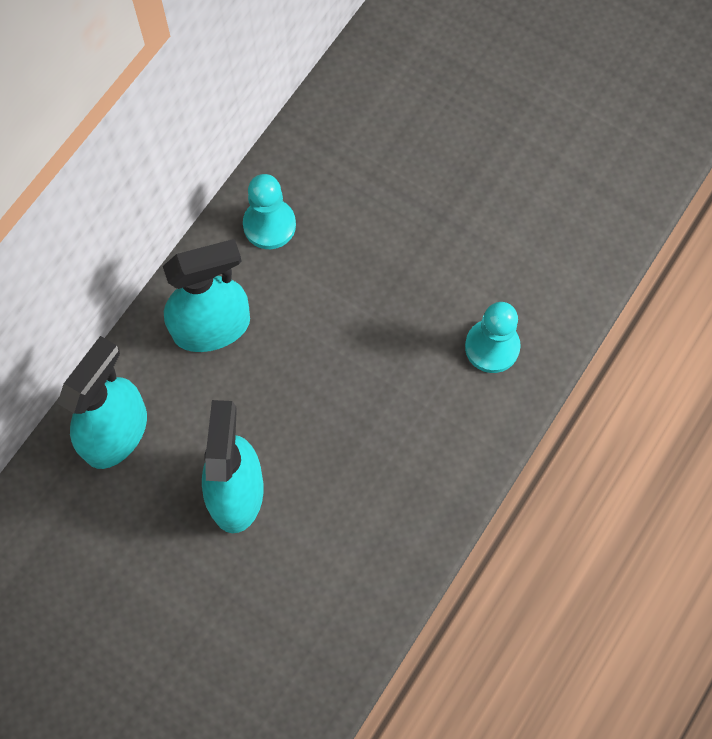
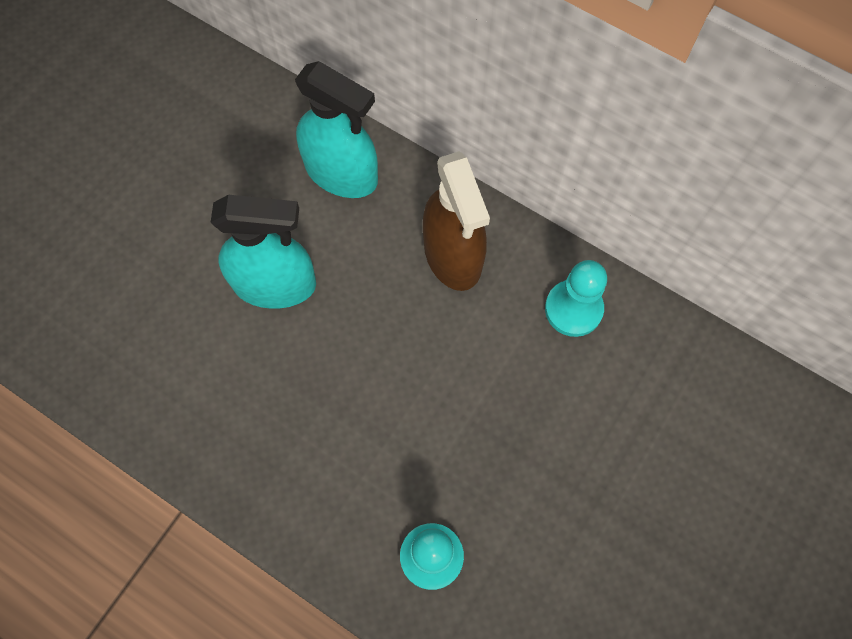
camera: 90 degrees right, 0 degrees up
turquoise spray bottle [163,239,250,352] -> brown spray bottle [423,151,490,291]

